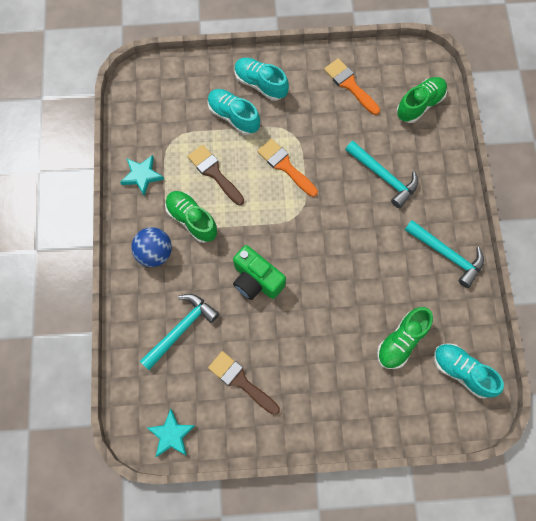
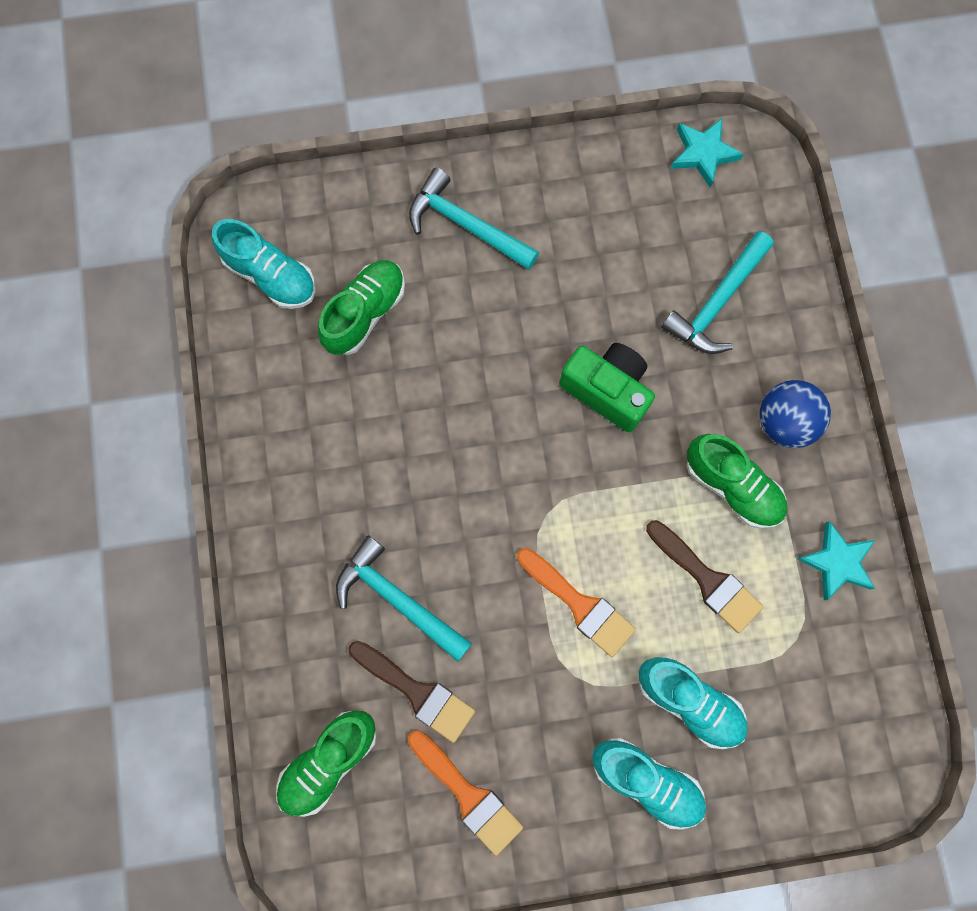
camera: 175 degrees right, 5 degrees up
brown brush [208,351,280,415] -> brown brush moved to [349,641,475,743]
turquoise hammer [405,220,484,288] -> turquoise hammer moved to [409,168,539,270]

